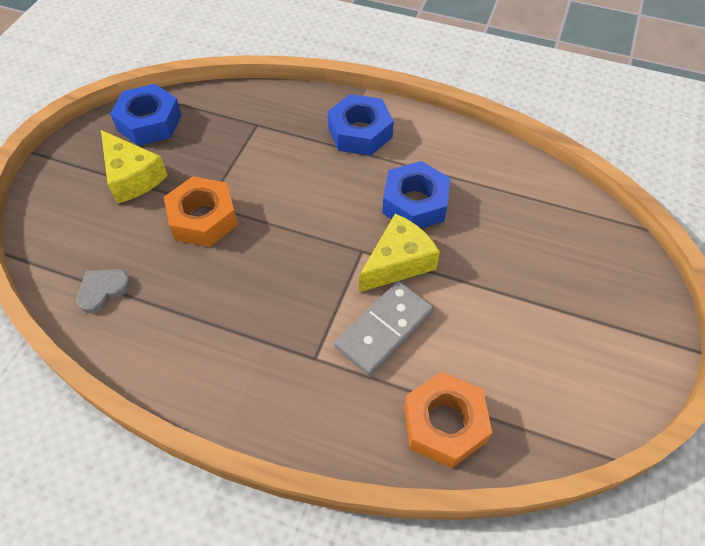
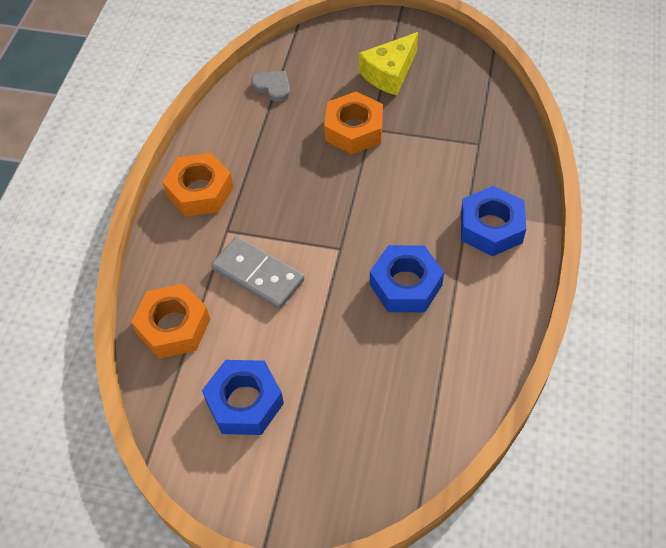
camera: 85 degrees right, 0 degrees up
blue nut [110,84,182,146] -> blue nut moved to [202,360,284,435]
yellow cheese [359,214,440,292] -> none
none -> orange nut [163,153,233,217]

